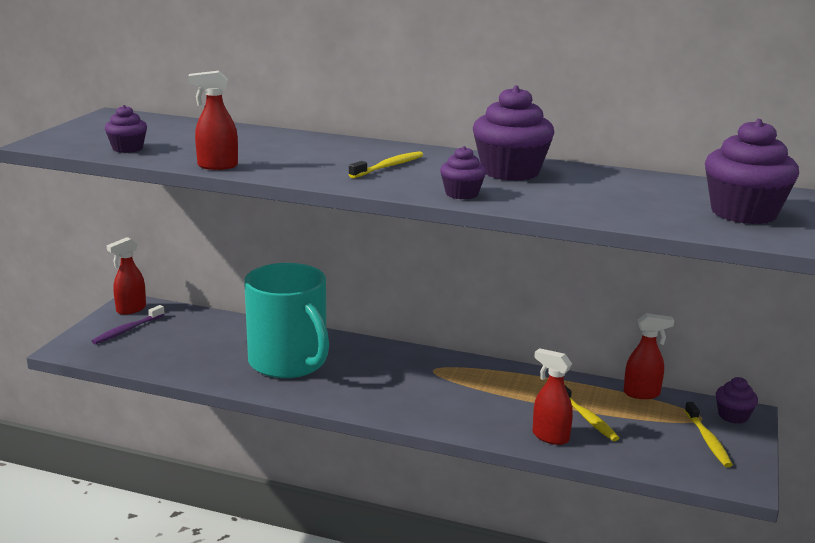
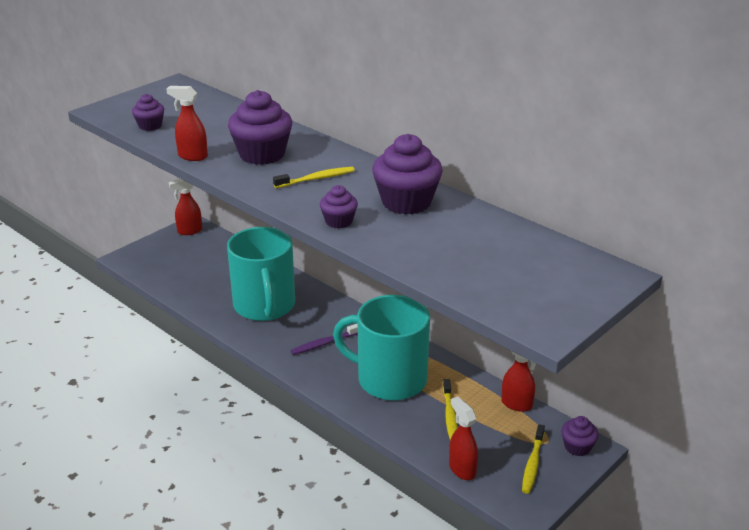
camera: 25 degrees right, 10 degrees up
purple toothbrush [92,305,165,344] -> purple toothbrush moved to [291,324,358,355]
red spray bottle [533,348,573,445] -> red spray bottle moved to [449,396,478,480]
purple cupcake [705,119,799,224] -> purple cupcake moved to [228,90,292,165]
none -> turquoise mug [333,295,430,400]

